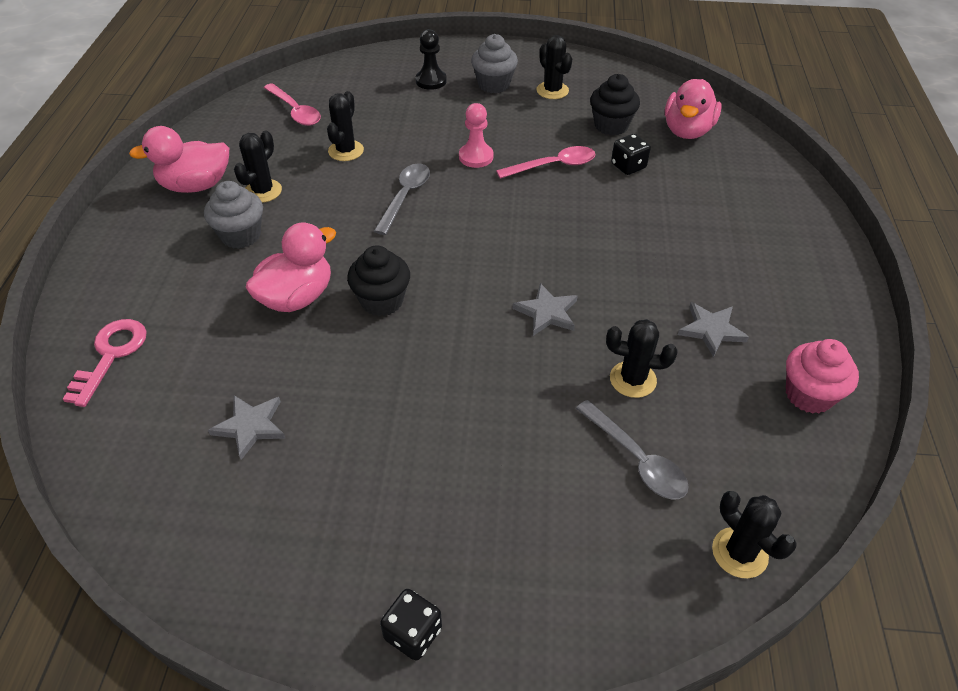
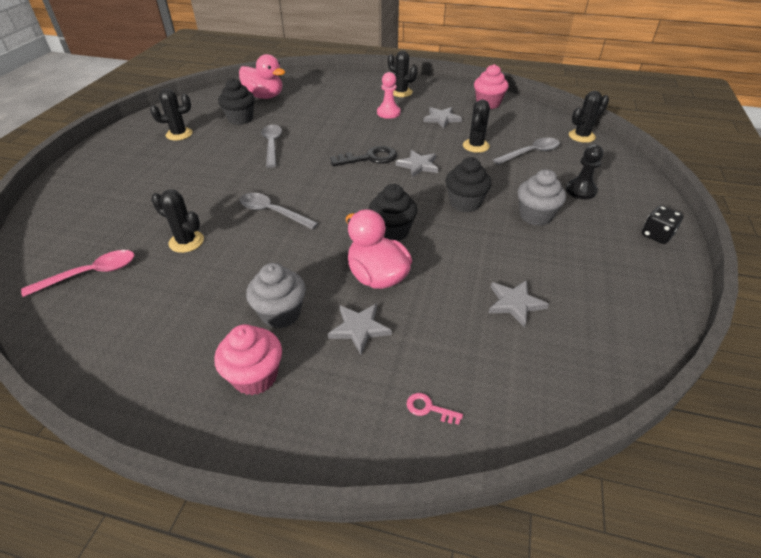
camera: 80 degrees left, 5 degrees down
pink key [63,319,147,407] -> pink key [407,393,463,425], size x0.50
pink duck [129,126,229,193] -> none
black cactus [234,131,282,203] -> black cactus moved to [388,51,417,97]
black pawn [416,29,447,90] -> black pawn moved to [566,144,603,199]
pink pawn [459,103,494,168] -> pink pawn moved to [377,72,401,119]
grey cupcake [471,34,518,93] -> grey cupcake moved to [518,169,566,226]
pink spoon [496,146,596,179] -> grey spoon [261,125,282,168]
black dice [611,134,651,175] -> none
none -> pink cupcake [214,324,282,395]
none -> grey star [328,303,392,355]
none -> black key [330,146,397,166]
none -> black cupcake [445,157,492,212]

